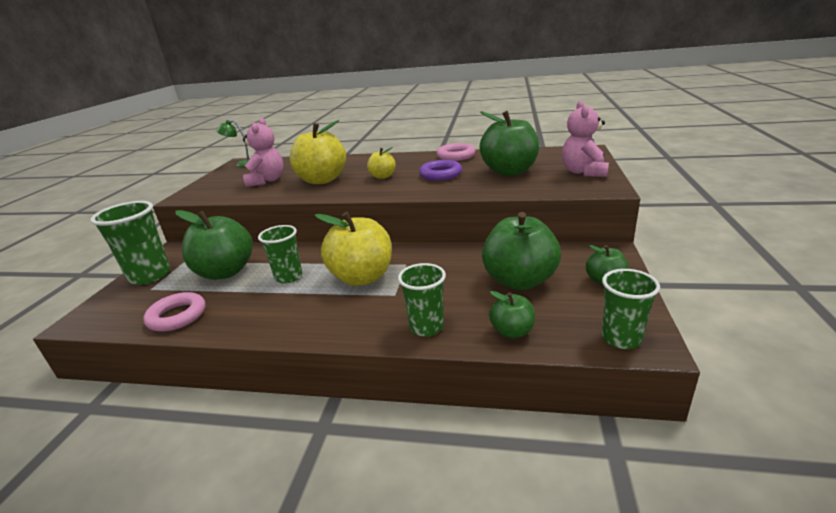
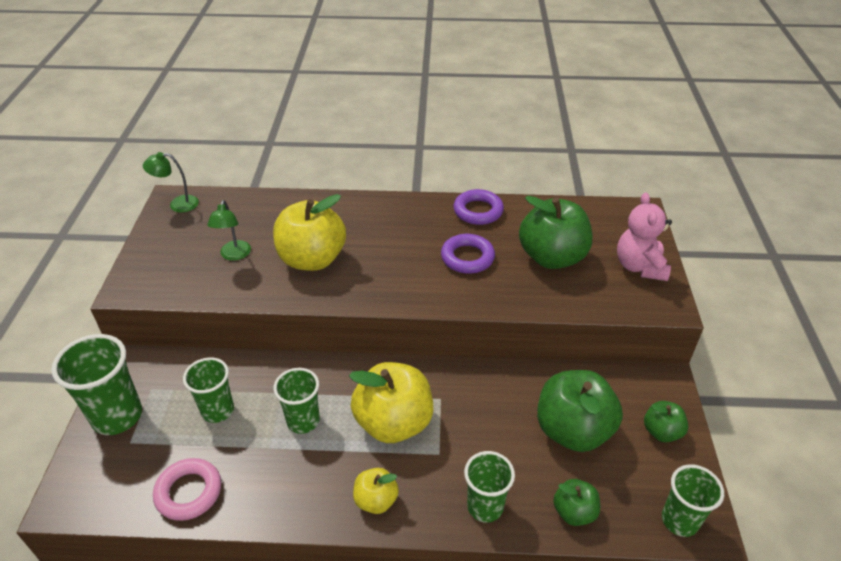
camera: 10 degrees left, 15 degrees up
green apple [176,210,253,280] -> green cup [183,357,234,423]
pink teddy bear [243,118,284,187] -> green lamp [207,200,251,261]
yellow apple [367,147,396,179] -> yellow apple moved to [353,468,399,514]
pink ring [437,143,475,161] -> purple ring [453,189,504,225]

